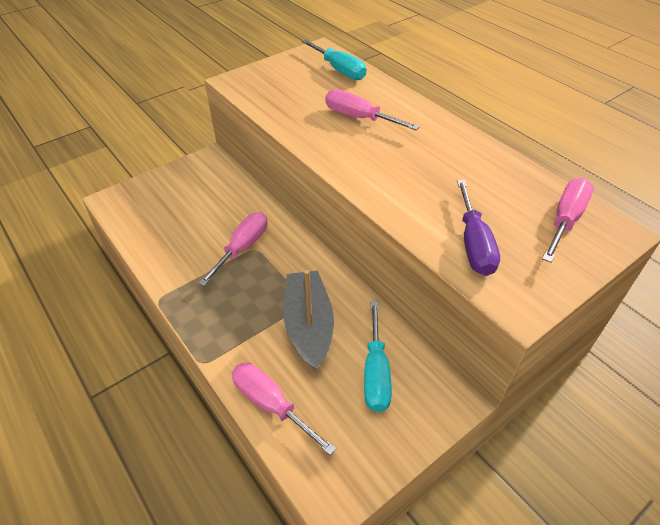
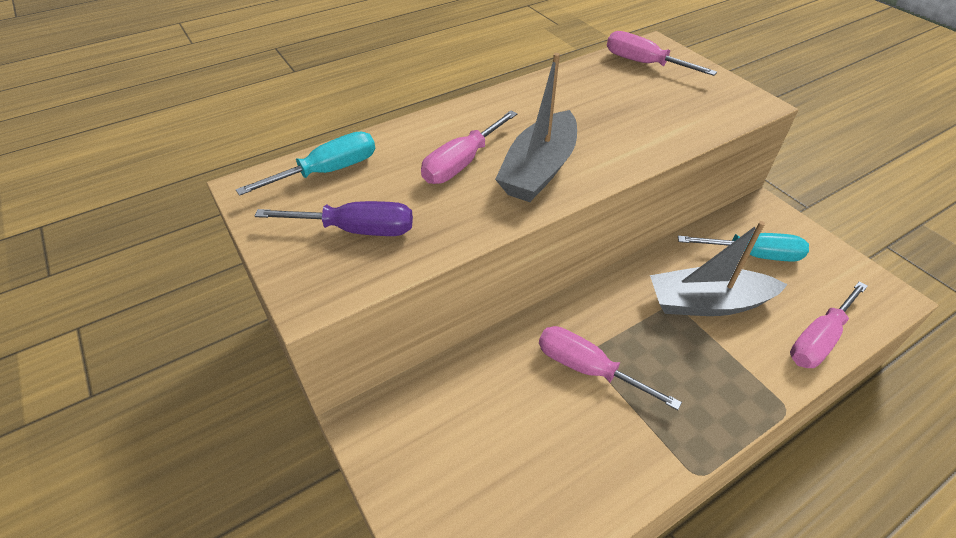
camera: 85 degrees left, 0 degrees up
purple screwdriver [457,180,500,276] -> purple screwdriver moved to [255,201,413,236]
none -> grey boat [495,53,577,202]

